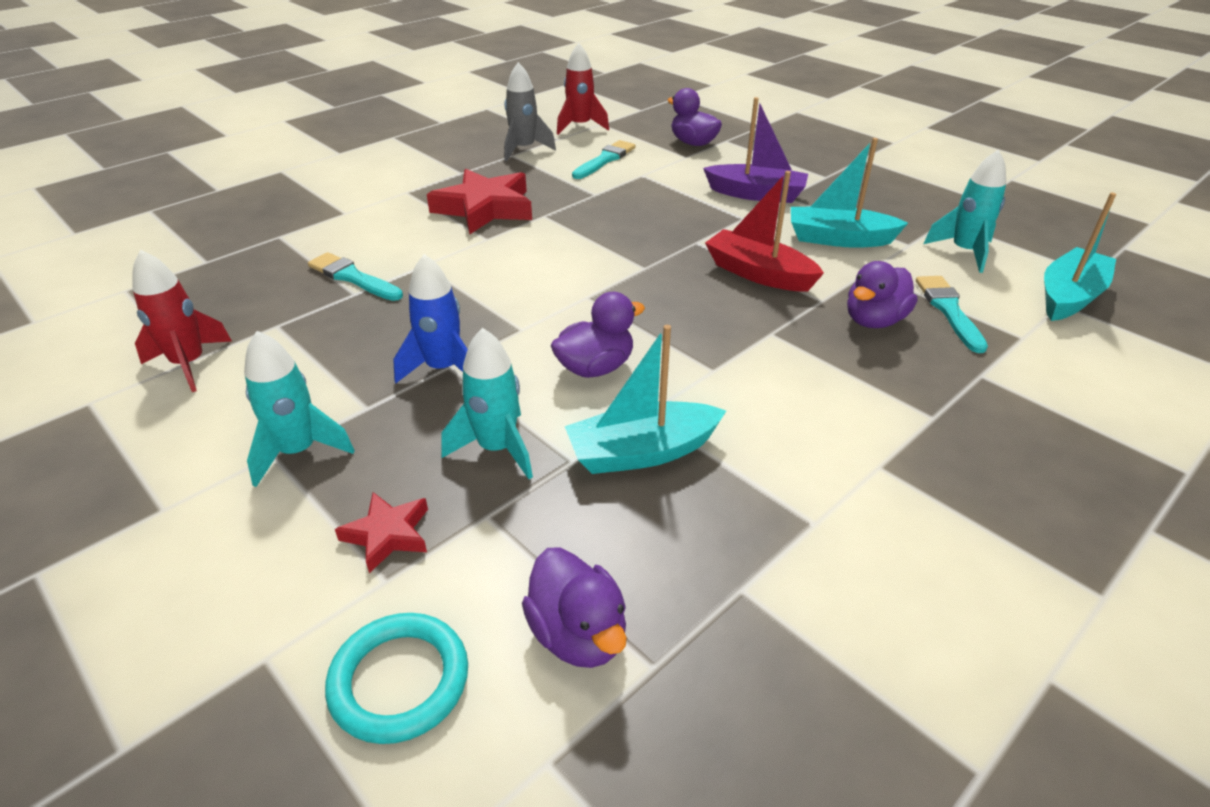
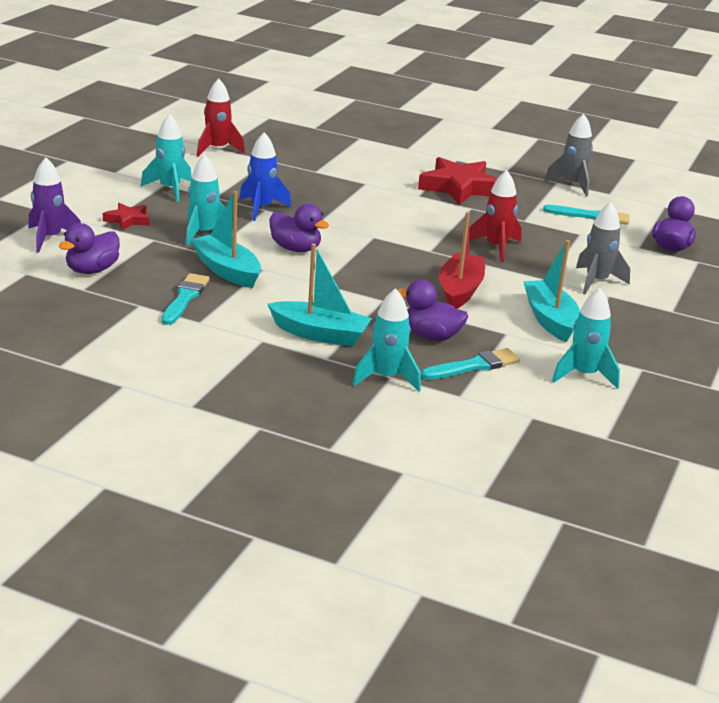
camera: 65 degrees right, 10 degrees down
turquoise brush [308,252,403,301] -> turquoise brush moved to [161,273,209,325]
turquoise ring [325,613,468,744] -> purple rocket [28,158,81,253]
red rocket [557,43,609,135] -> red rocket moved to [469,170,521,262]
purple boat [703,97,808,203] -> grey rocket [576,202,630,294]
turquoise boat [1044,192,1116,321] -> turquoise boat moved to [268,243,372,347]
none -> turquoise rocket [352,288,421,392]

